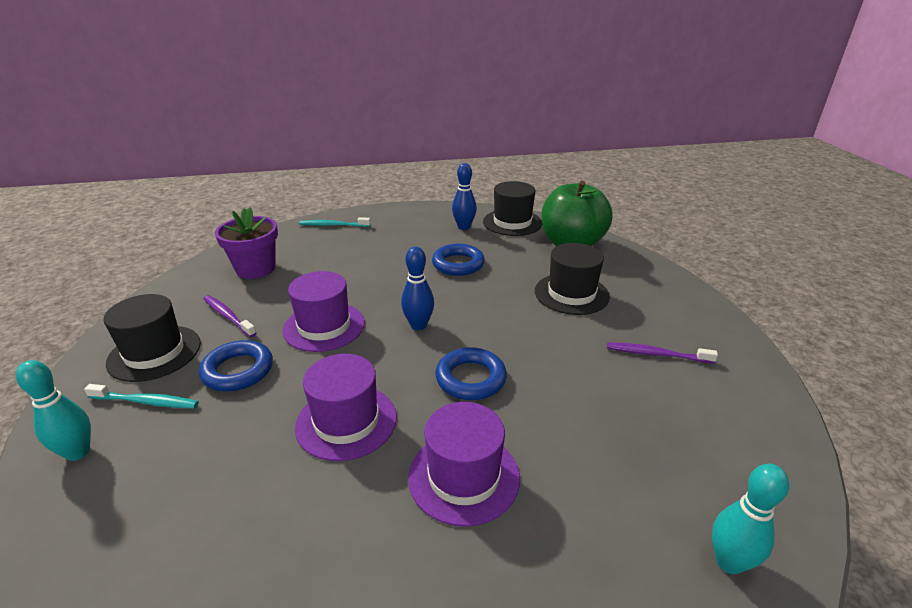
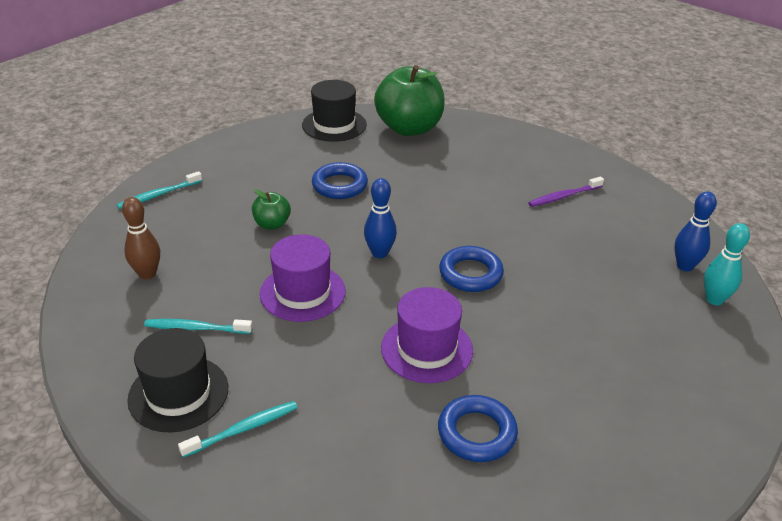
camera: 40 degrees left, 5 degrees up
turquoise bowling pin [16,360,91,461] -> none
blue ring [199,340,273,392] -> blue ring moved to [438,395,518,462]
purple toothbrush [203,295,257,337] -> turquoise toothbrush [144,319,253,334]
purple flower pot [215,207,278,279] -> brown bowling pin [122,197,160,279]
purple hat [408,402,520,527] -> none
blue bowling pin [452,163,477,230] -> blue bowling pin moved to [674,191,717,271]
black hat [535,243,610,315] -> none
none -> green apple [252,189,291,230]

